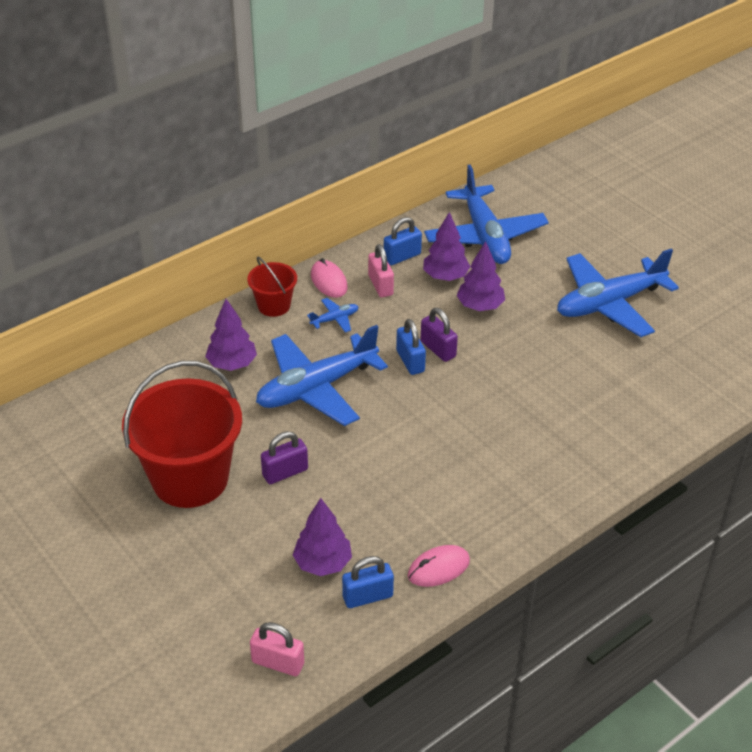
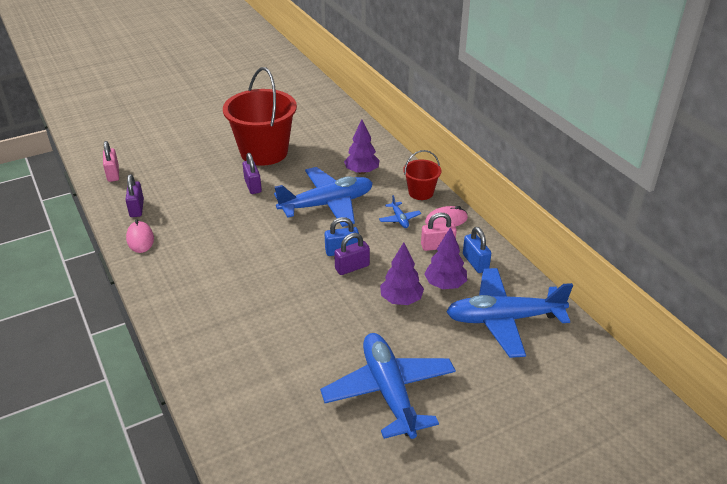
camera: 100 degrees right, 5 degrees down
pink padlock [250,622,304,676] -> pink padlock turned 45 degrees counterclockwise [103,141,119,182]
blue plane [256,325,388,426] -> blue plane turned 90 degrees clockwise [274,167,373,227]
purple tree [293,498,352,576] -> none
blue padlock [342,556,394,608] -> purple padlock [125,174,144,217]

